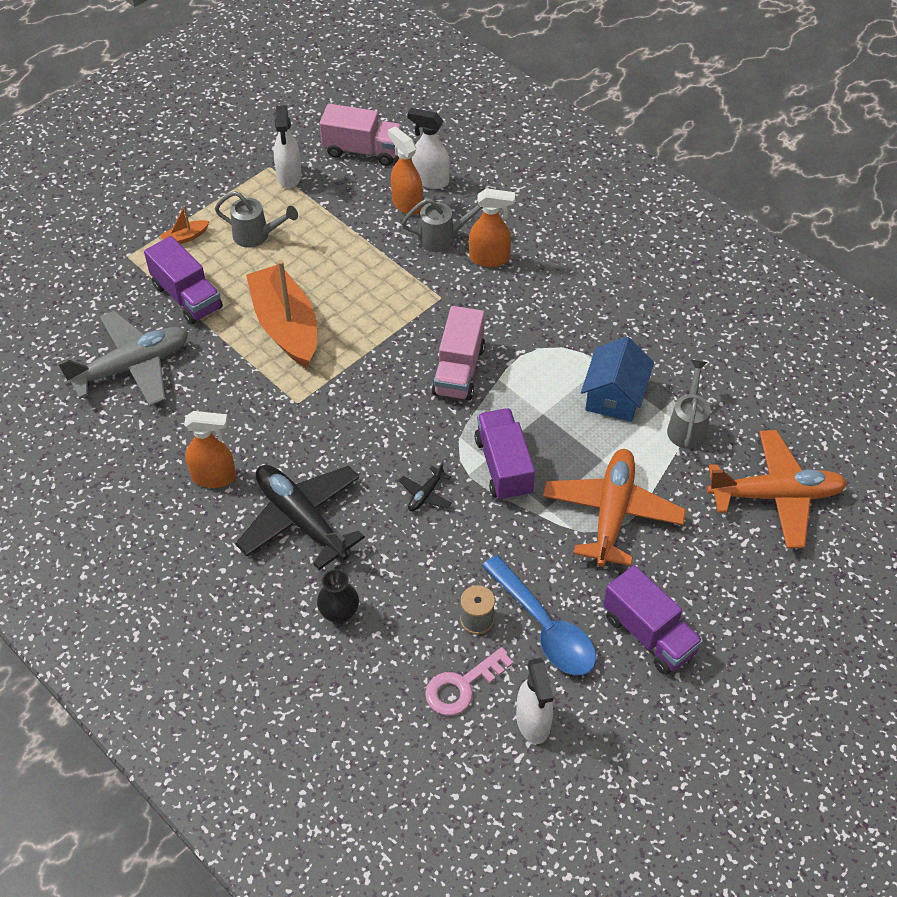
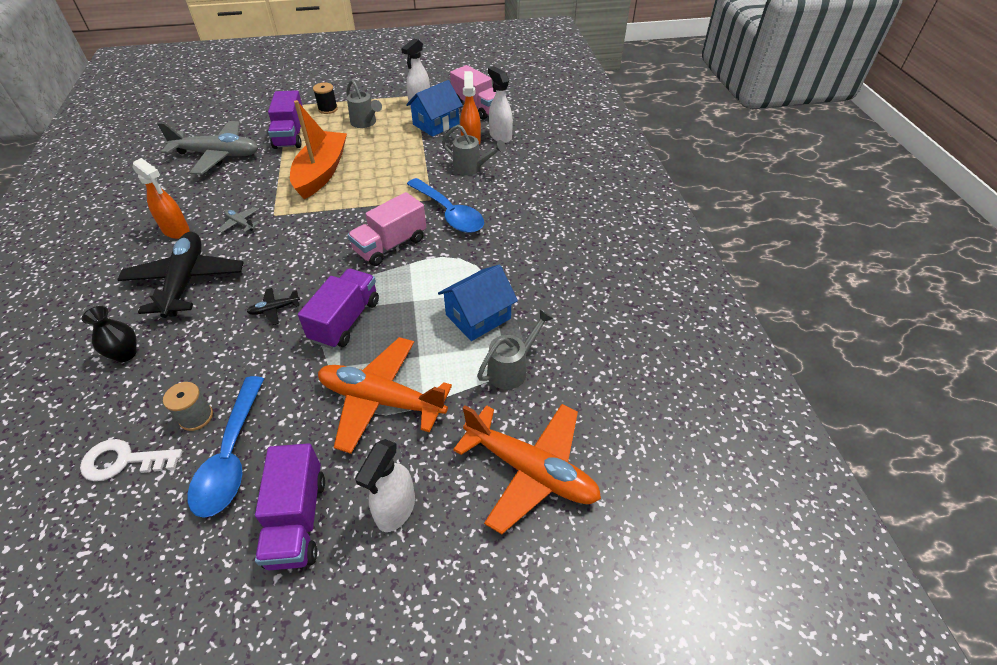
camera: 35 degrees right, 5 degrees down
orange boat [160,205,209,244] -> black spool [313,83,338,114]
pink key [425,647,513,715] -> white key [80,439,183,481]
orange spray bottle [469,188,515,267] -> none
white spray bottle [516,658,554,744] -> white spray bottle moved to [355,439,415,532]
orange plane [543,449,686,567] -> orange plane turned 120 degrees counterclockwise [318,337,452,454]
none -> grey plane [218,207,260,233]
none -> blue house [406,80,463,137]
none -> blue spoon [407,178,484,233]

